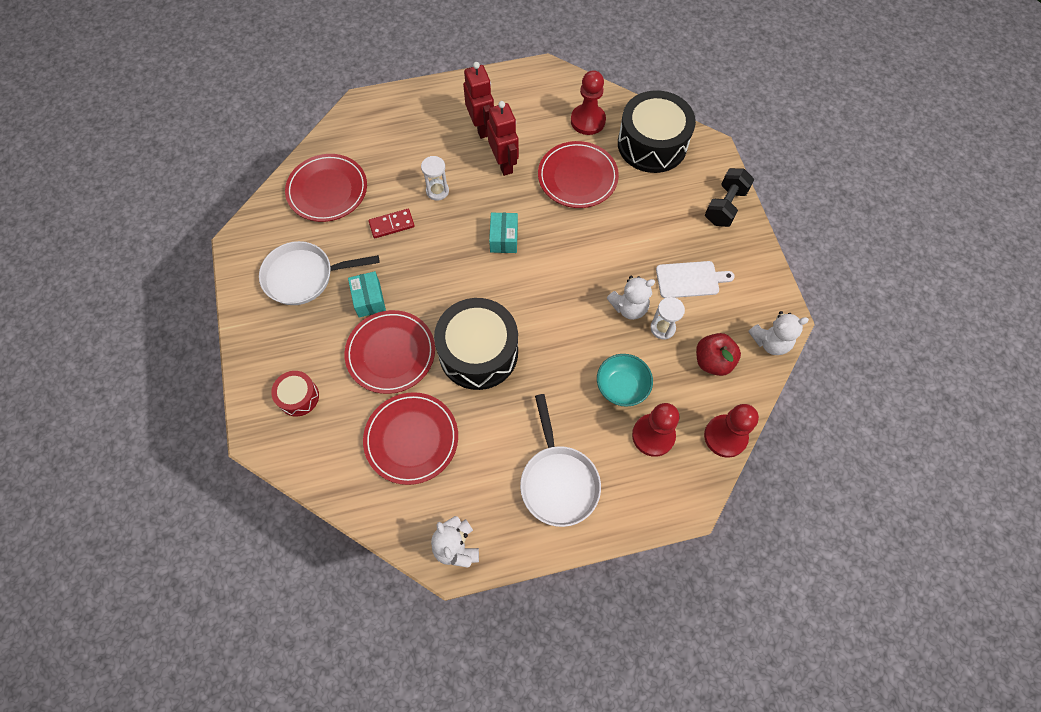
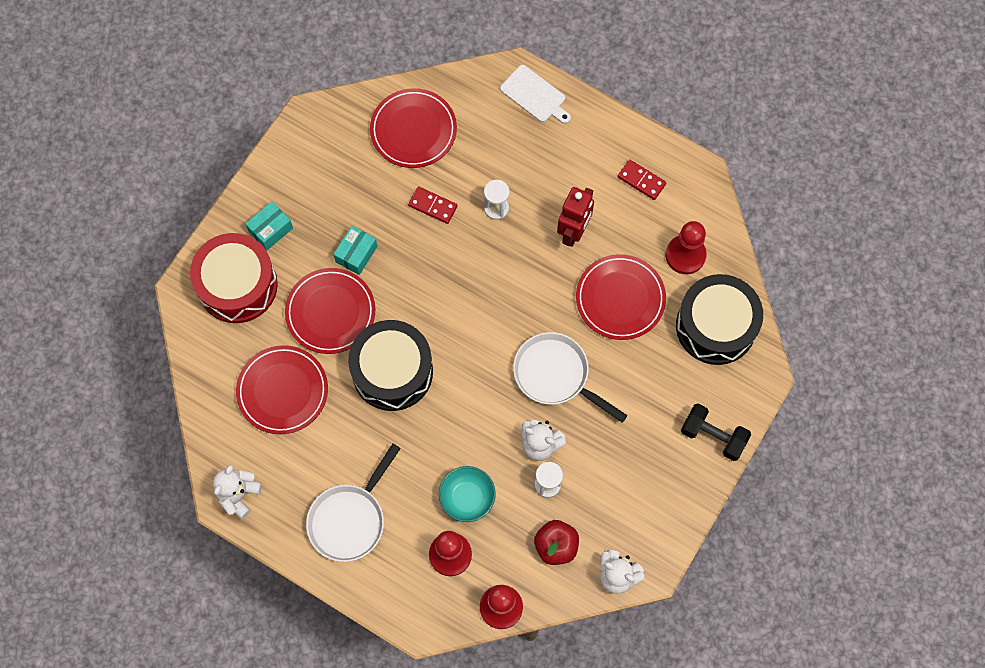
camera: 45 degrees right, 5 degrees up
white pan [259,241,380,305] -> white pan moved to [513,332,628,423]
red drum [271,371,319,417] -> red drum [190,233,278,323], size x2.02
red robot [463,62,494,139] -> none
turquoise box [489,213,518,253] -> turquoise box moved to [245,201,293,250]
white cutting board [656,261,735,298] -> white cutting board moved to [500,65,571,124]
black dumbbell [705,168,754,227] -> black dumbbell turned 45 degrees clockwise [681,403,751,461]
none -> red domino [618,160,666,200]

